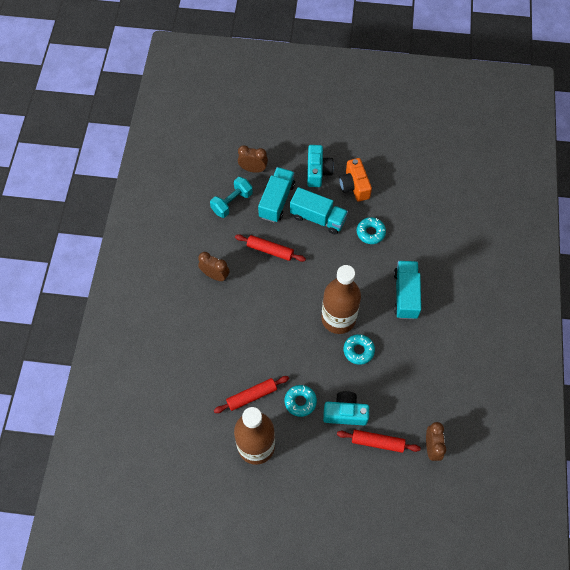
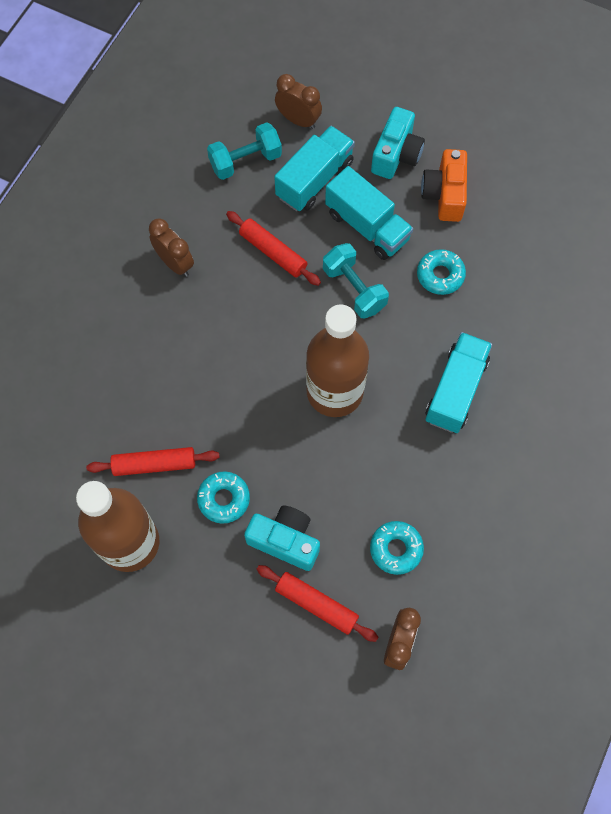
camera: 20 degrees right, 5 degrees up
turquoise donut [344,334,375,365] -> turquoise donut moved to [370,521,424,575]
none -> turquoise dumbbell [323,243,389,319]

